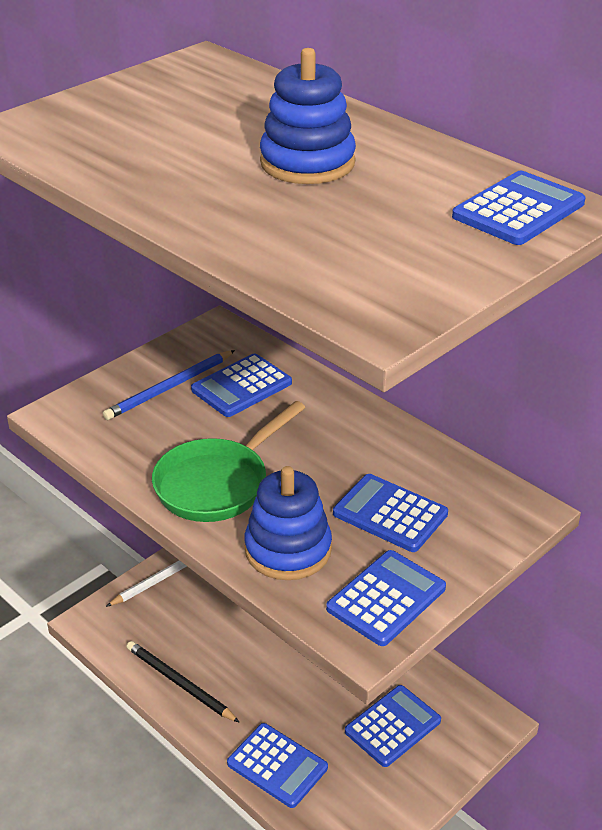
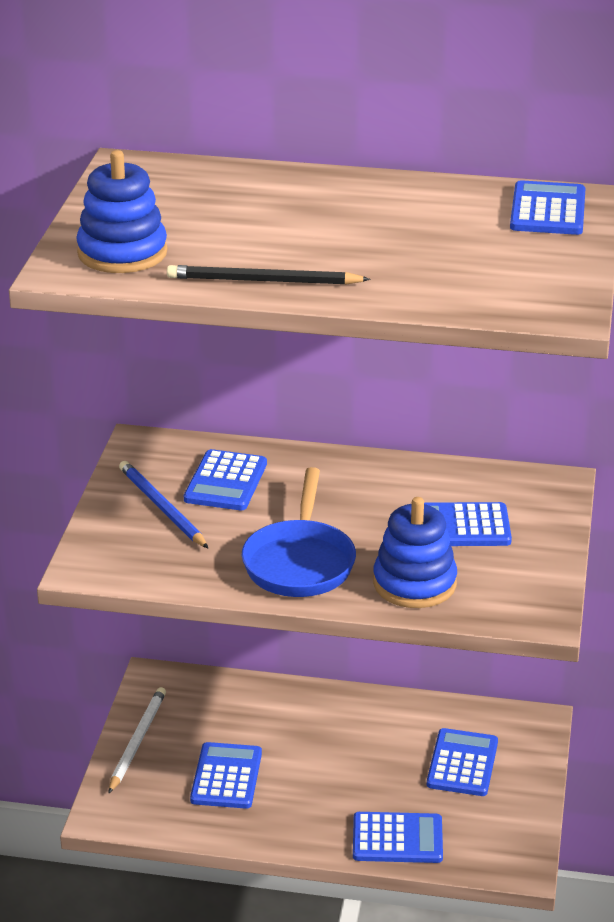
camera: 35 degrees left, 5 degrees down
blue pencil [103,350,235,420] -> blue pencil turned 135 degrees clockwise [119,461,209,549]
black pencil [127,641,240,723] -> black pencil moved to [167,265,371,285]
green pan [152,401,305,522] -> blue pan [242,467,356,597]
blue stacking toy [260,48,356,184] -> blue stacking toy moved to [76,150,167,273]
blue calculator [326,550,446,646] -> blue calculator moved to [190,742,262,809]

